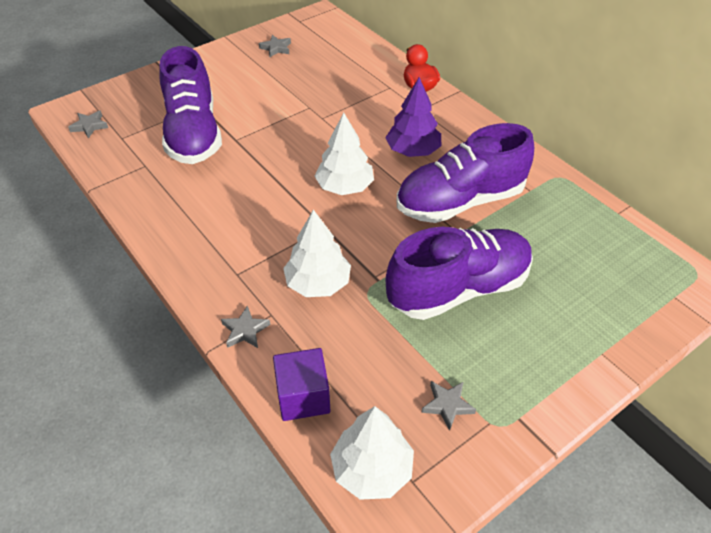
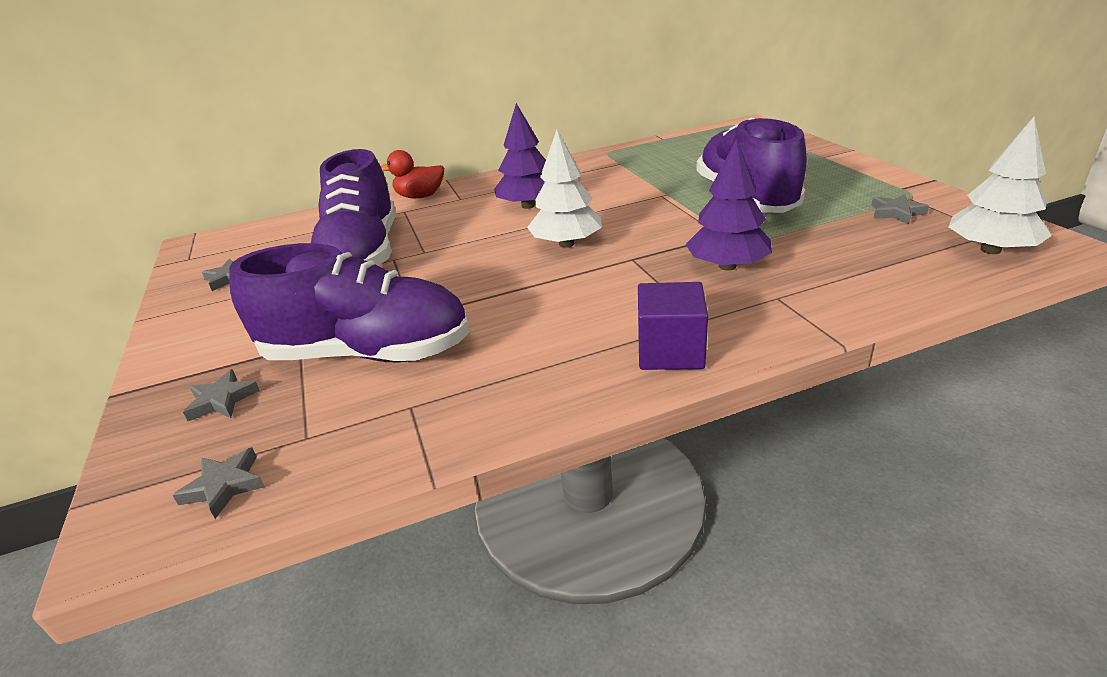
camera: 70 degrees left, 15 degrees down
grey star [221,305,270,348] -> grey star moved to [183,369,260,421]
purple cube [273,348,330,421] -> purple cube moved to [638,282,708,370]
white tree [283,210,351,297] -> purple tree [685,139,772,271]
purple shoe [396,123,534,223] -> purple shoe moved to [311,149,396,266]

